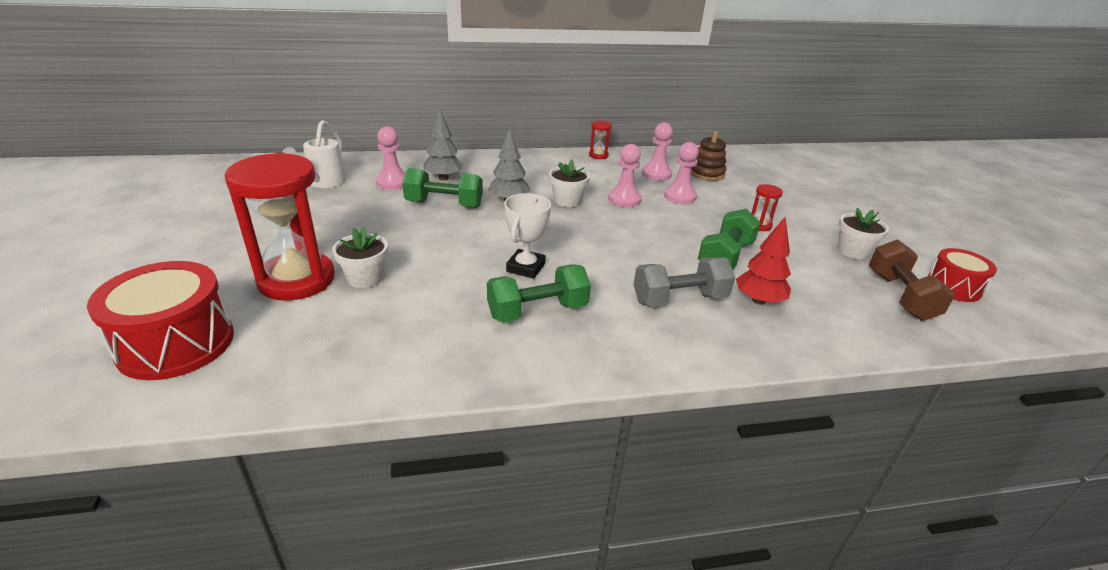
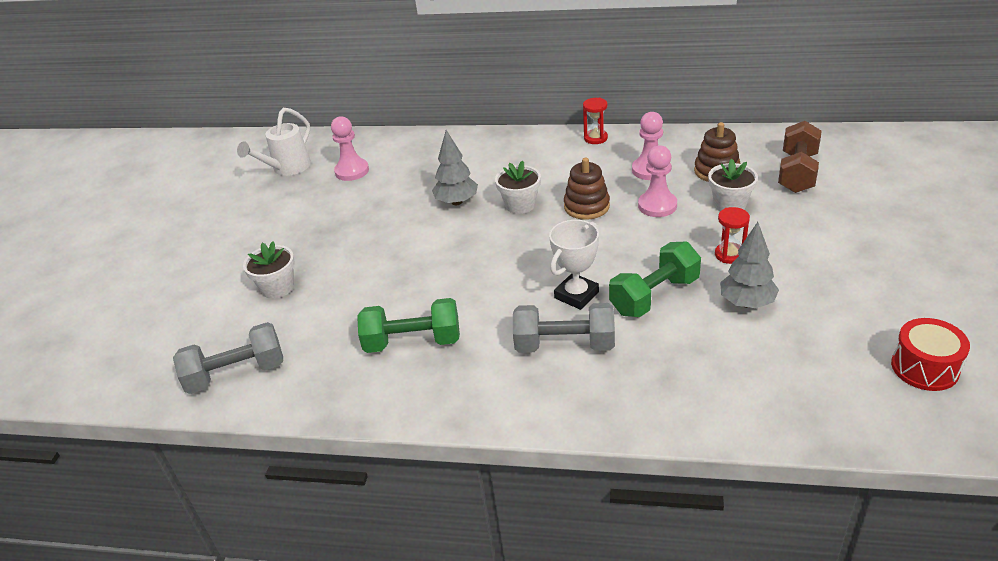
camera: 25 degrees right, 5 degrees up
red drum [87,261,234,380] -> none
red hourglass [225,152,335,301] -> none
green dumbbell [402,168,483,208] -> none
grey tree [424,108,463,180] -> grey tree moved to [720,222,779,308]
white trophy [504,193,551,279] -> white trophy moved to [549,220,599,310]
pink pawn [608,144,641,207] -> brown stacking toy [564,158,610,220]
red tree [736,217,791,305] -> none
white flower pot [838,208,889,259] -> white flower pot moved to [708,159,758,211]
brown dumbbell [869,240,955,321] -> brown dumbbell moved to [778,121,821,193]
none -> grey dumbbell [173,322,283,394]

